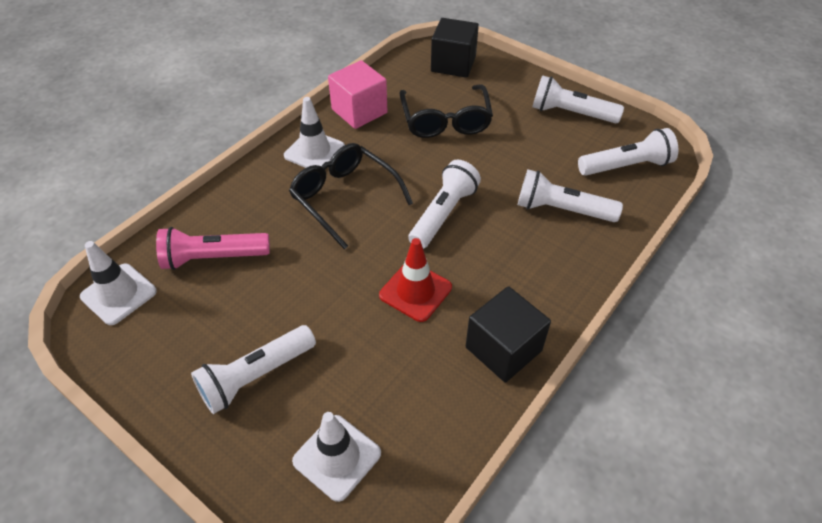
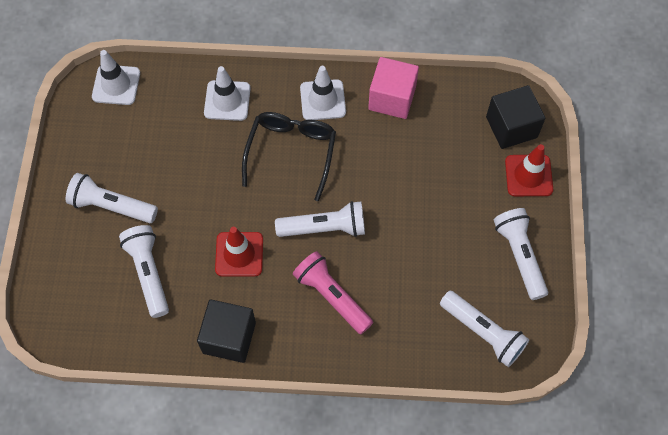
camera: 55 degrees right, 15 degrees up
pink flashlight [156,227,270,270] -> pink flashlight moved to [293,251,373,334]
white traffic cone [292,412,381,502] -> white traffic cone moved to [204,66,251,121]
black glasses [400,85,493,138] -> none
white flashlight [518,169,623,222] -> white flashlight moved to [119,225,169,318]
none -> red traffic cone [505,144,553,196]

